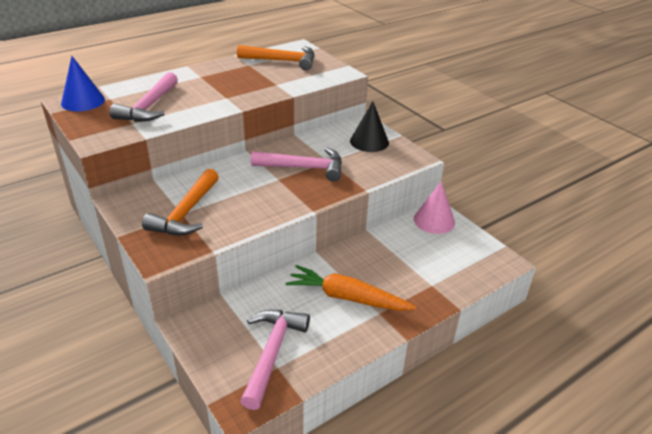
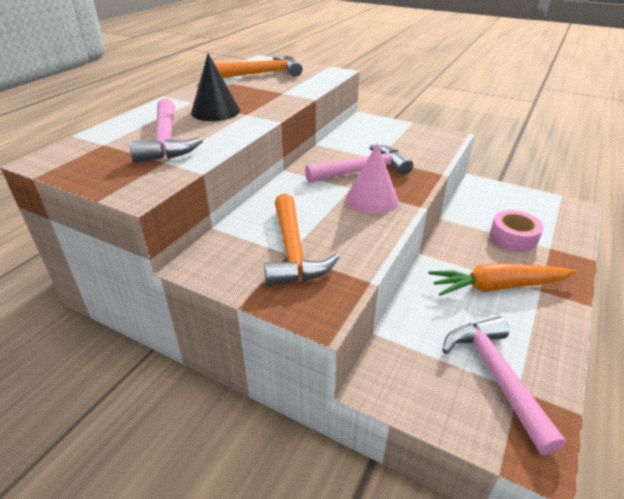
camera: 25 degrees left, 0 degrees up
blue cone [61,56,105,111] -> none
black cone [350,101,389,152] -> black cone moved to [191,53,240,121]
pink cone [414,181,455,234] -> pink cone moved to [346,143,398,214]
none -> pink tape [490,210,543,252]

